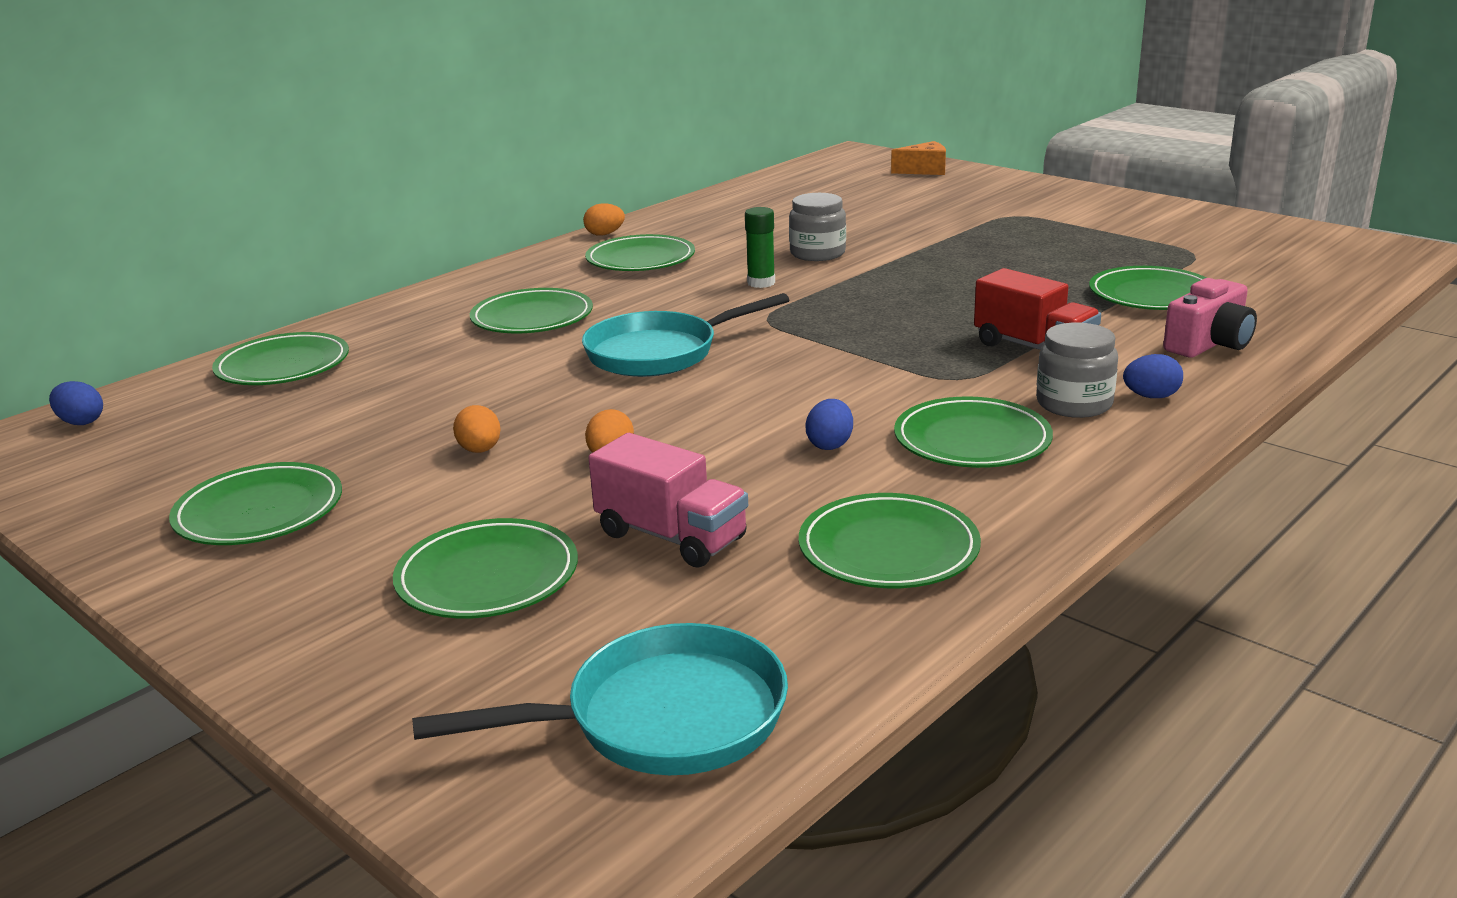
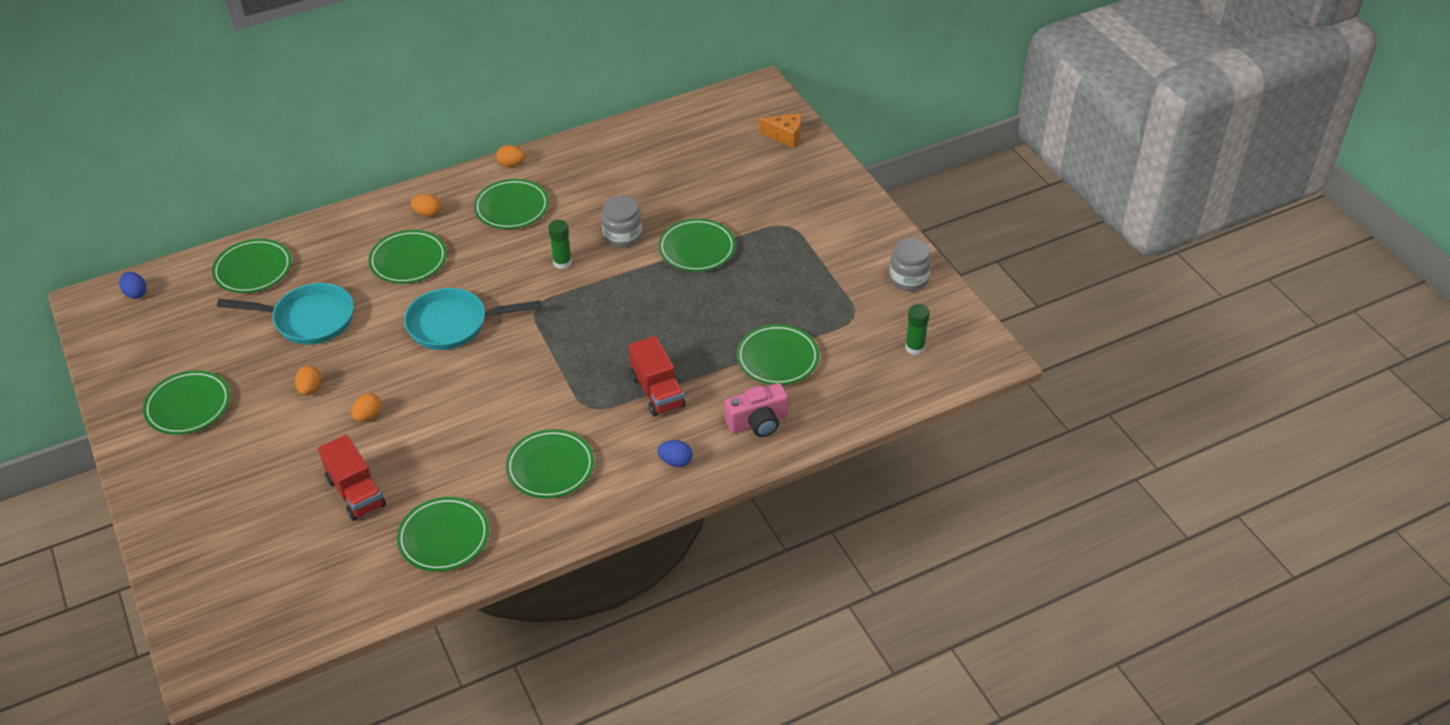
camera: 20 degrees right, 20 degrees up
green plate [393,518,578,619] -> green plate moved to [658,219,736,272]
turquoise pan [412,623,788,775] -> turquoise pan moved to [217,283,354,345]
pink truck [588,433,748,567] -> red truck [318,435,386,521]
blue egg [806,399,853,450] -> none
grey jar [1036,323,1118,418] -> grey jar moved to [889,238,932,291]
none -> orange egg [411,194,441,217]
none -> green glue stick [905,304,930,355]

